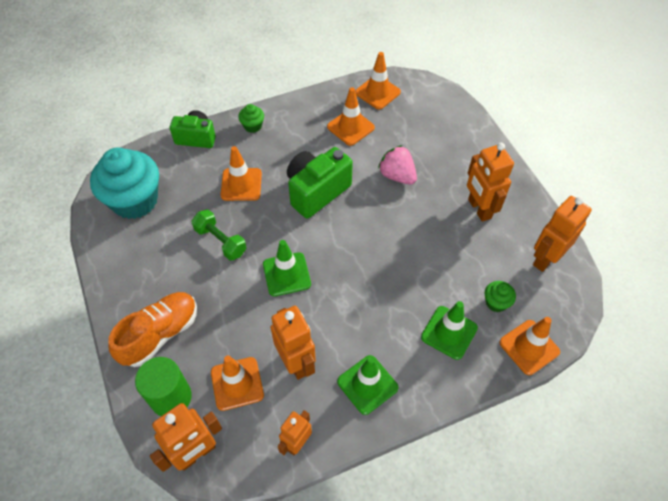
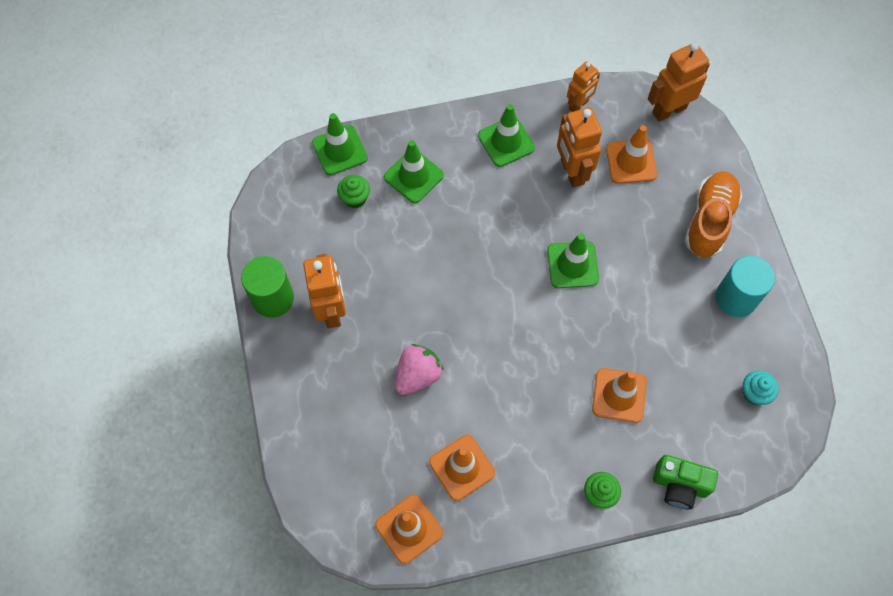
camera: 170 degrees left, 10 degrees up
turquoise cupcake [90,147,159,219] -> turquoise cupcake [743,371,778,405], size x0.43
orange shoe [109,292,197,367] -> orange shoe turned 150 degrees clockwise [685,171,742,258]
green cylinder [135,357,192,416] -> green cylinder moved to [241,256,294,318]
green dumbbell [192,209,247,261] -> none
green camera [287,147,353,219] -> none
pink strawberry [378,145,417,185] -> pink strawberry turned 105 degrees counterclockwise [395,344,444,395]
orange traffic cone [500,317,560,375] -> green traffic cone [312,113,368,175]
orange robot [533,196,592,272] -> none
none -> turquoise cylinder [716,256,775,317]

